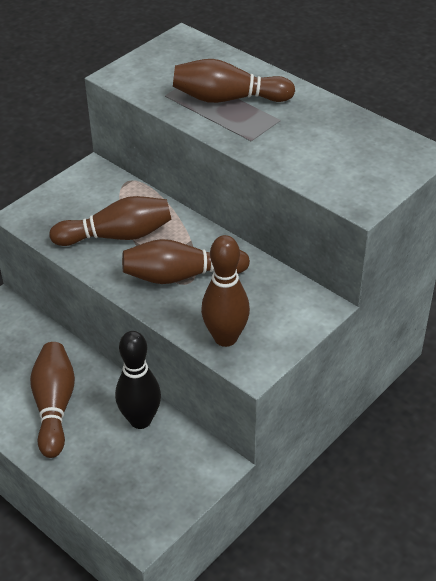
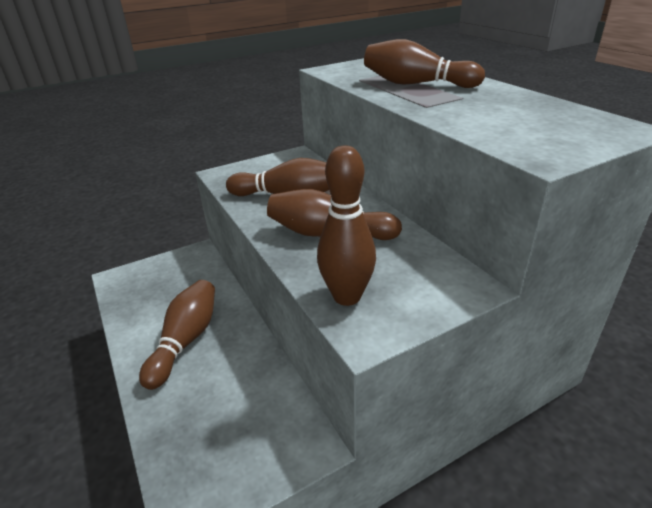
camera: 20 degrees right, 10 degrees down
black bowling pin [115,331,161,429] -> none

